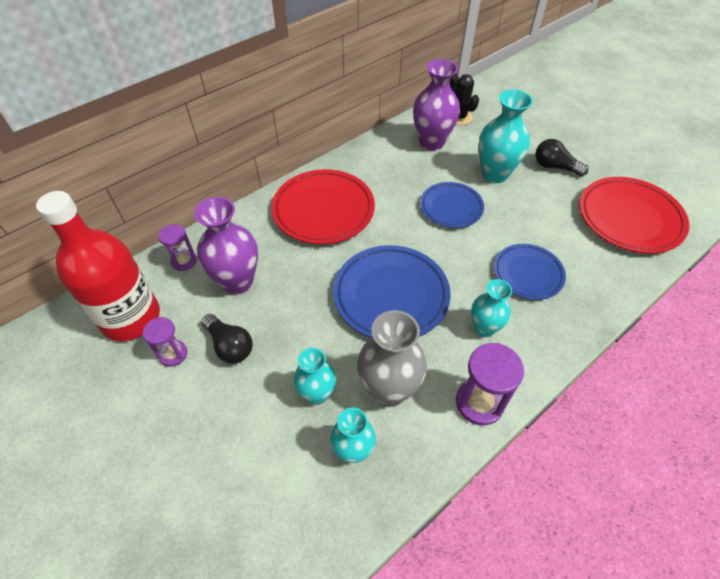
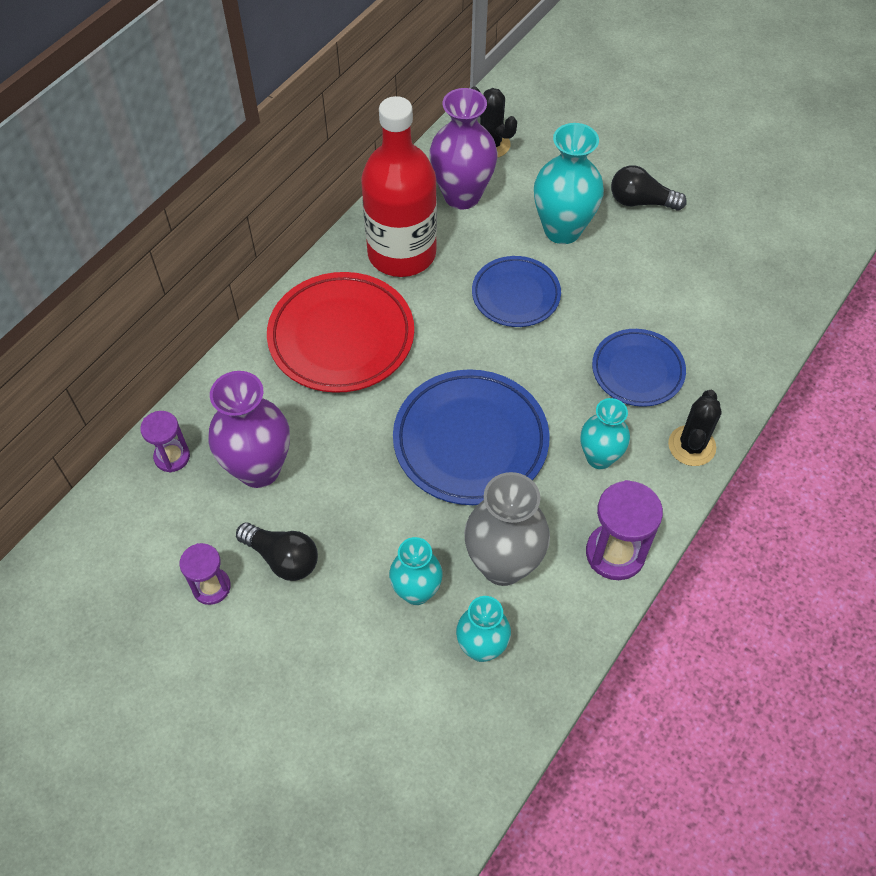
camera: 15 degrees left, 5 degrees up
red bottle [36,191,160,341] -> red bottle moved to [361,96,437,277]
red plate [579,177,689,254] -> none
none -> black cactus [668,390,722,466]

